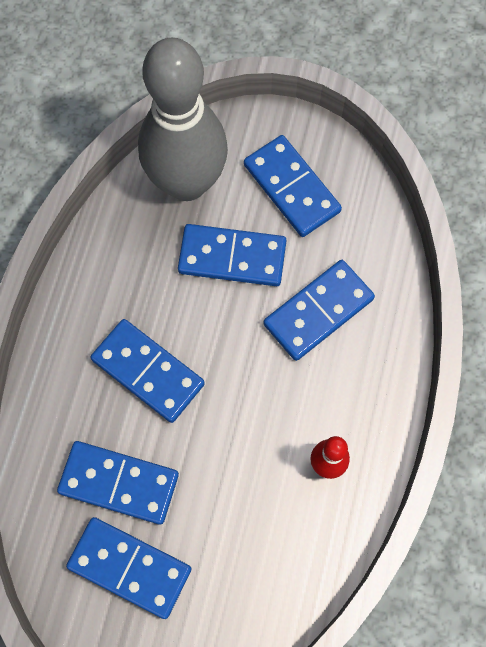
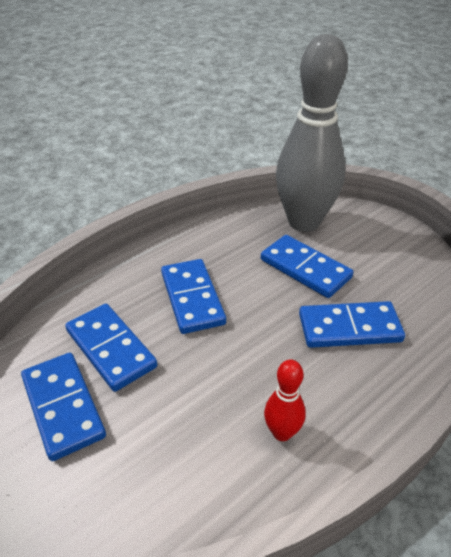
camera: 35 degrees right, 30 degrees down
blue domino [244,135,342,237] -> none

